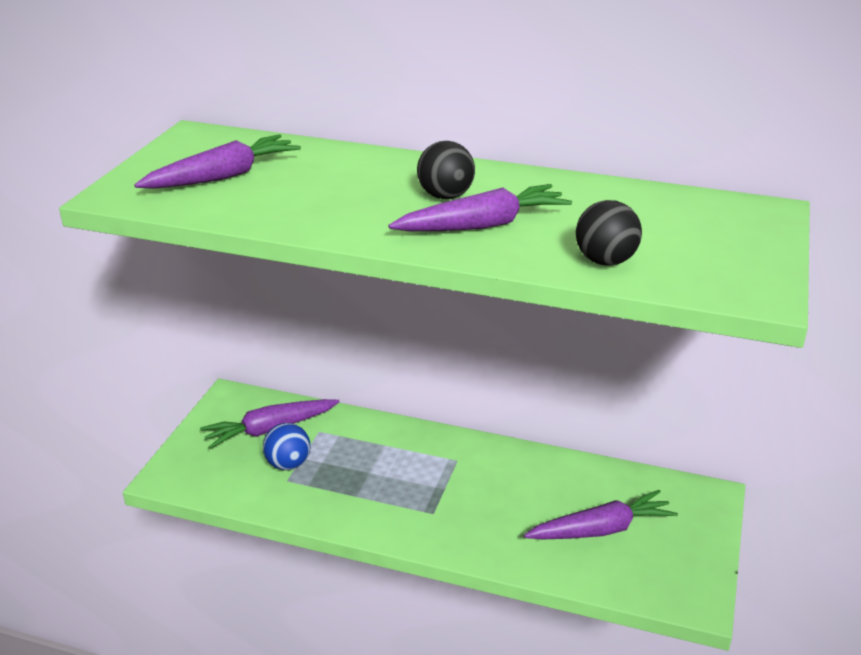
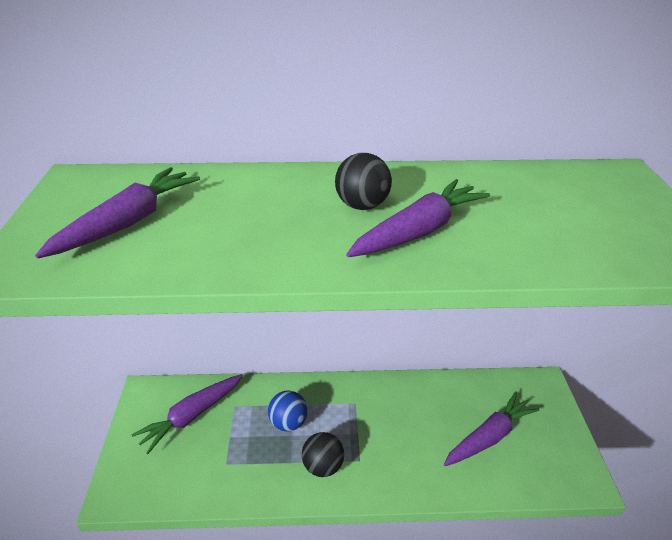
camera: 20 degrees left, 5 degrees up
blue ball [263,423,310,470] -> blue ball moved to [268,391,308,431]
black ball [576,200,642,266] -> black ball moved to [302,432,344,477]

